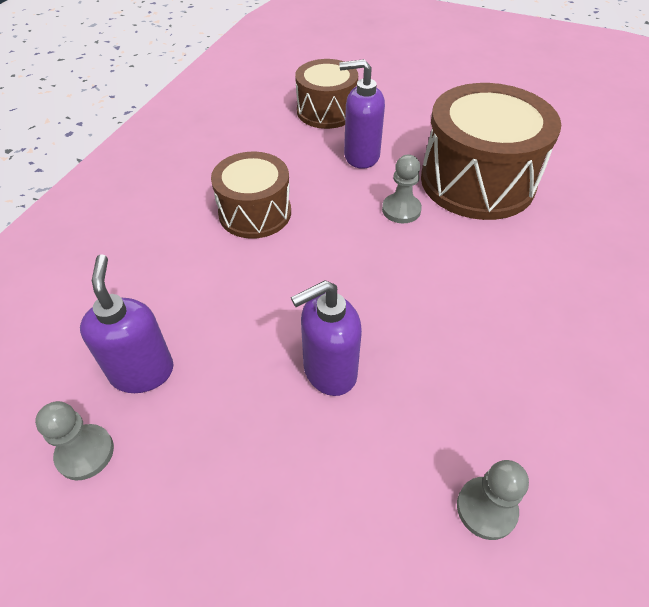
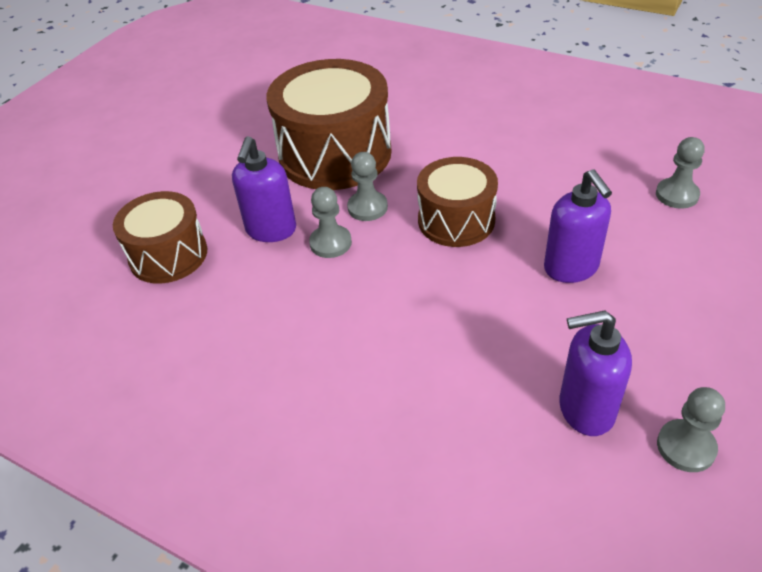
camera: 80 degrees left, 5 degrees down
brown drum [211,152,291,239] -> brown drum moved to [417,157,498,247]
none -> grey pawn [309,187,352,258]

